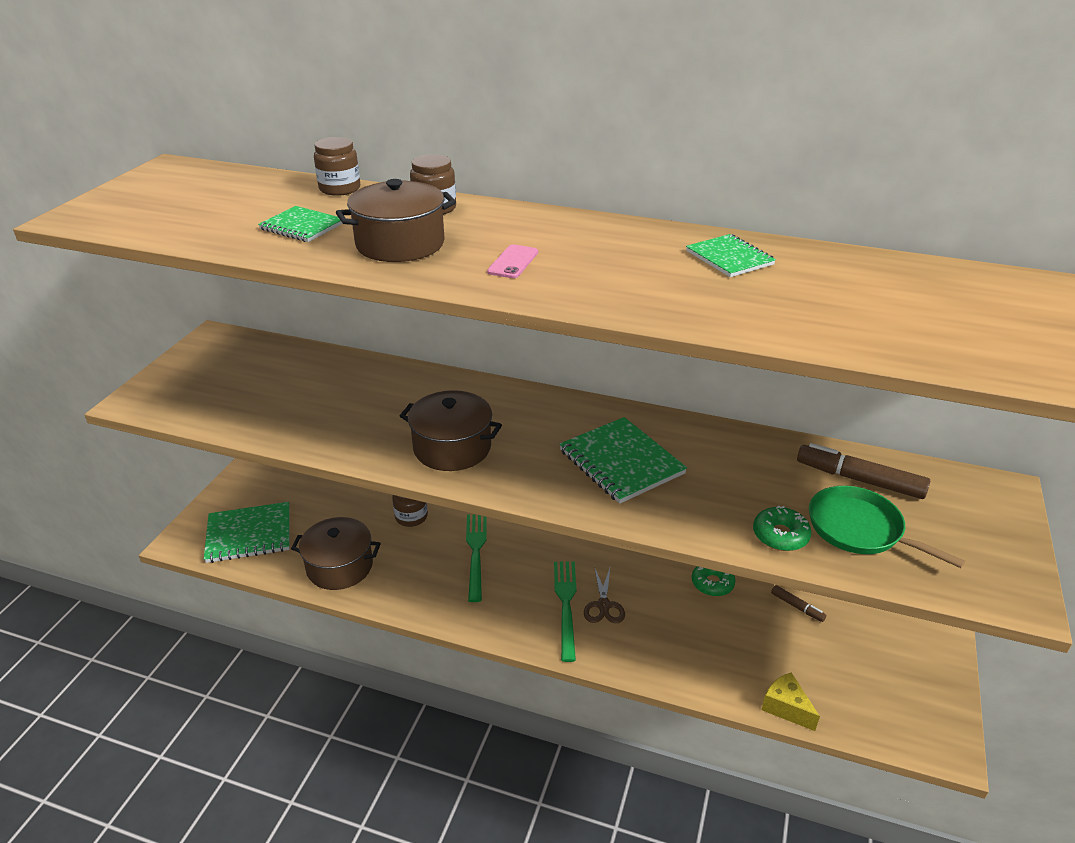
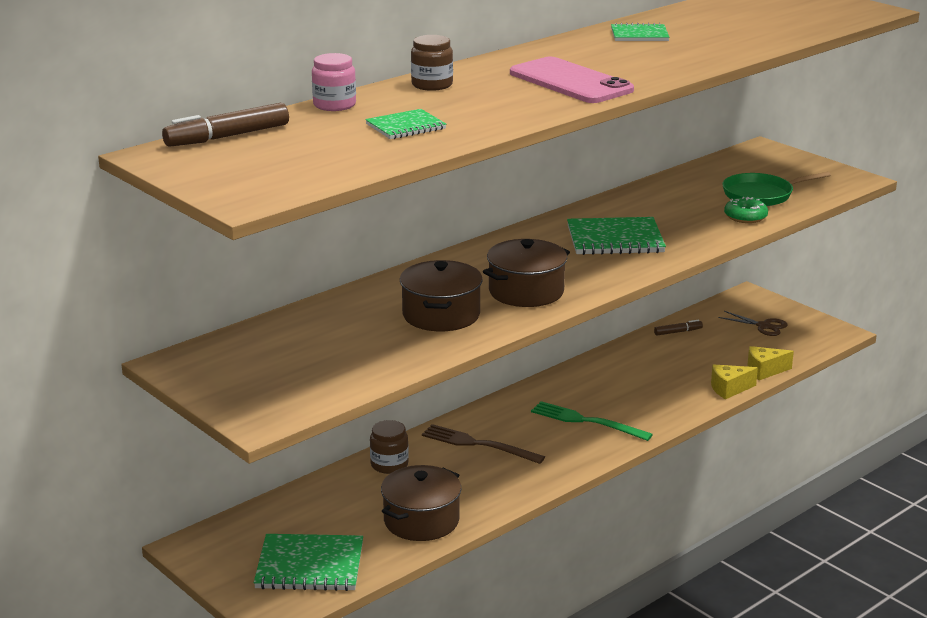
camera: 60 degrees left, 10 degrees down
green notebook [204,502,289,563] -> green notebook turned 75 degrees clockwise [254,534,363,591]
brown jar [314,137,360,196] -> pink jar [312,53,356,111]
brown pot [336,179,456,262] -> brown pot moved to [400,260,482,331]
green fork [466,514,487,602] -> brown fork [422,424,545,464]
pink phone [487,244,538,278] -> pink phone [510,57,634,103], size x2.28
brown scissors [584,566,625,623] -> brown scissors moved to [718,311,788,336]
green donut [692,566,735,596] -> none
brown marker [797,443,930,499] -> brown marker moved to [162,103,289,147]
none -> yellow cheese [711,364,758,399]

